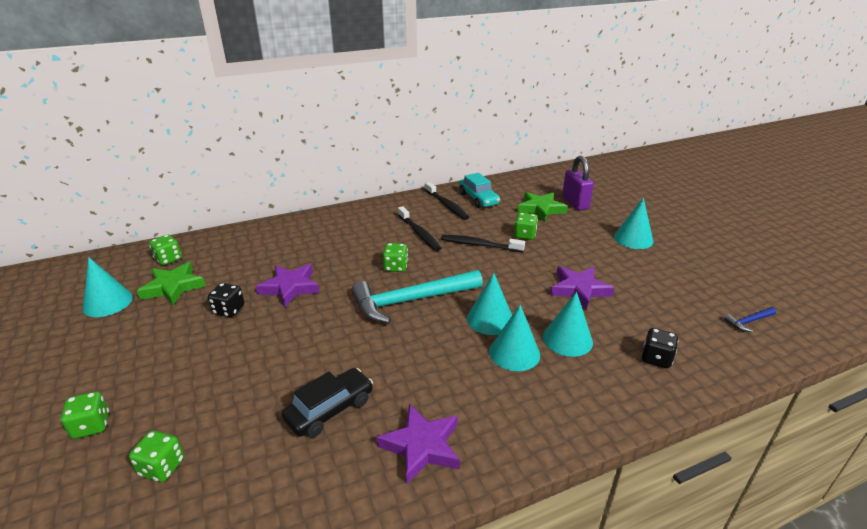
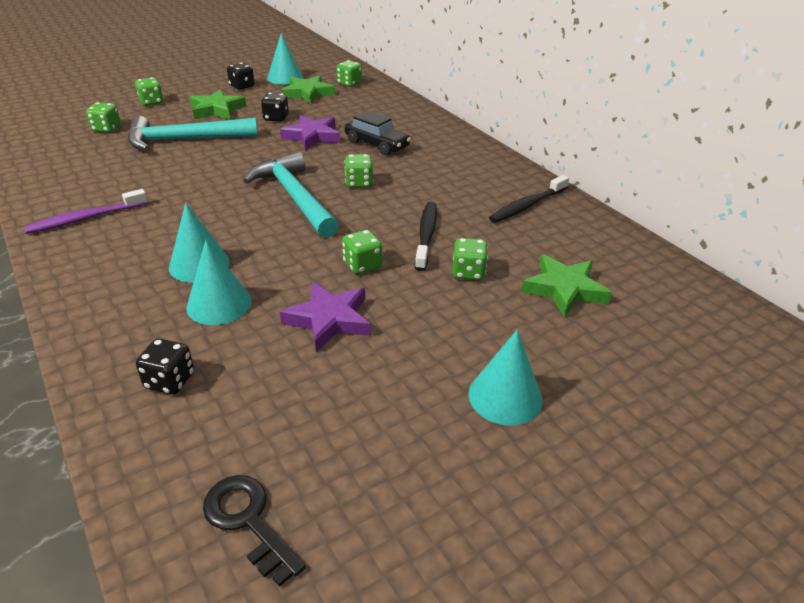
camera: 80 degrees right, 5 degrees up
black car [282,368,373,437] -> black car moved to [345,110,411,155]
purple star [376,404,460,484] -> purple toothbrush [24,189,148,234]
black toothbrush [398,206,441,251] -> none
turquoise car [459,173,500,208] -> none
turquoise cone [467,273,512,335] -> none
purple padlock [562,156,594,210] -> none
blue hammer [724,307,776,332] -> black key [203,475,306,587]
none -> turquoise hammer [128,116,258,150]
none -> green star [189,89,246,119]
none -> black dice [227,63,254,90]
none -> green dice [342,230,382,274]

